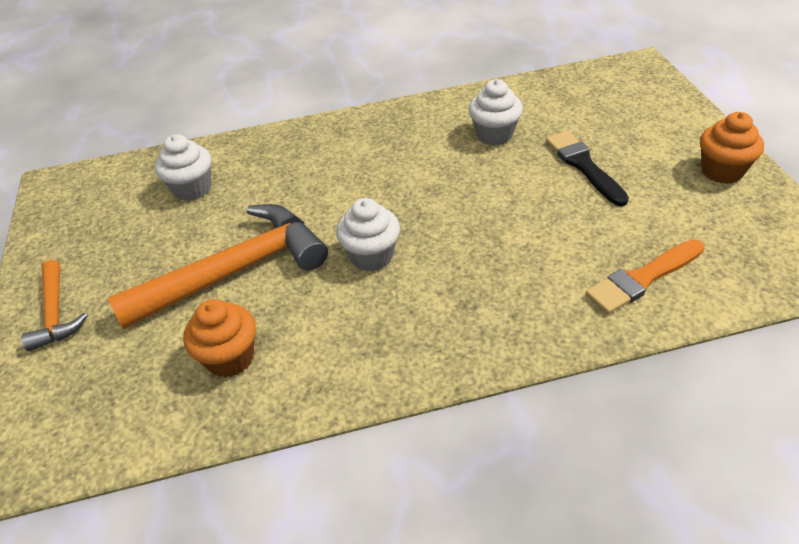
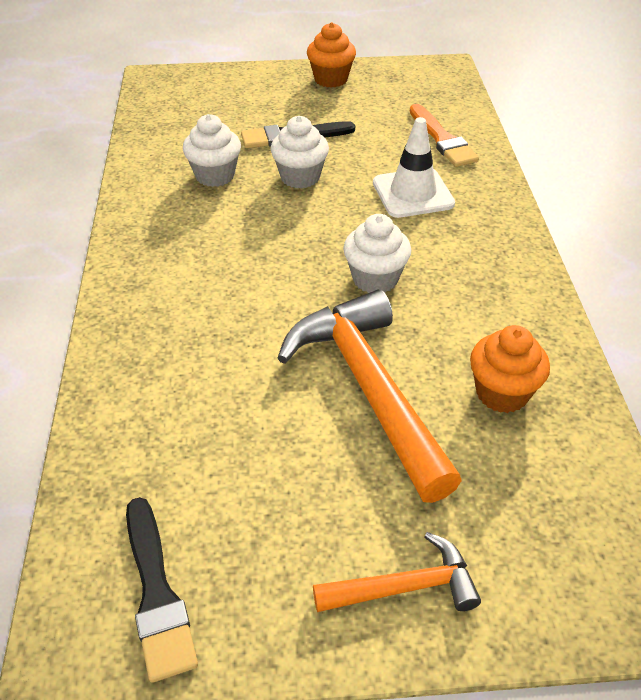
camera: 85 degrees left, 0 degrees up
white cupcake [155,134,211,201] -> white cupcake moved to [270,116,329,189]
none -> black brush [126,497,198,683]
none -> white traffic cone [373,117,455,218]

